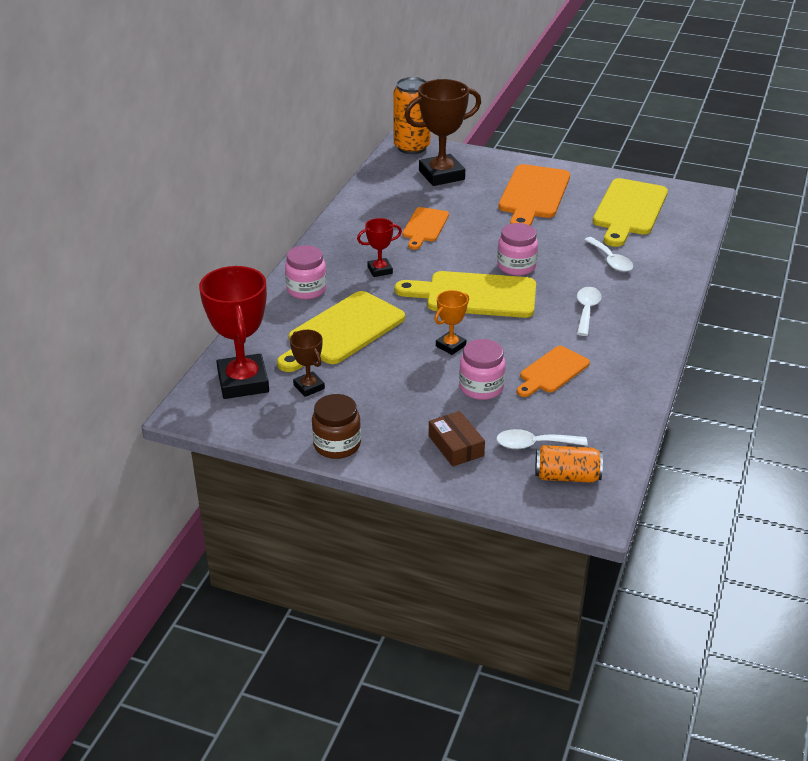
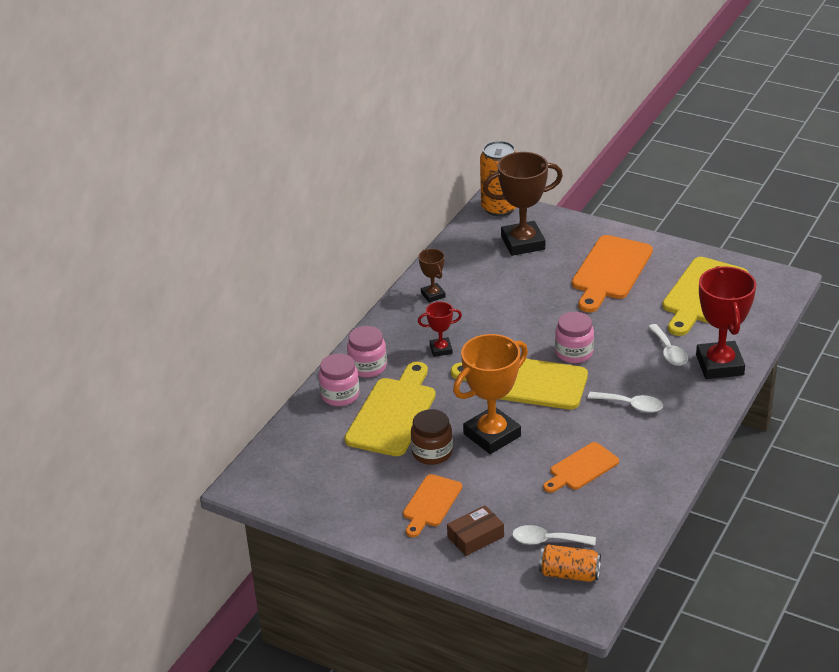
camera: 10 degrees right, 0 degrees up
red trophy [199,266,269,399] -> red trophy moved to [696,266,756,379]
yellow cutting board [277,291,405,372] -> yellow cutting board turned 150 degrees clockwise [345,361,436,456]
brown trophy [290,330,325,397] -> brown trophy moved to [418,249,446,303]
brown jar [312,394,361,459] -> brown jar moved to [411,409,453,465]
orange cutting board [402,207,449,250] -> orange cutting board moved to [403,474,462,537]
brown box [429,411,485,467] -> brown box turned 75 degrees clockwise [447,505,504,556]
orange trophy [434,290,469,355] -> orange trophy [453,334,528,454], size x1.99
pink jar [459,339,506,400] -> pink jar moved to [319,353,359,406]
white spoon [577,287,602,336] -> white spoon turned 90 degrees clockwise [588,392,663,413]

